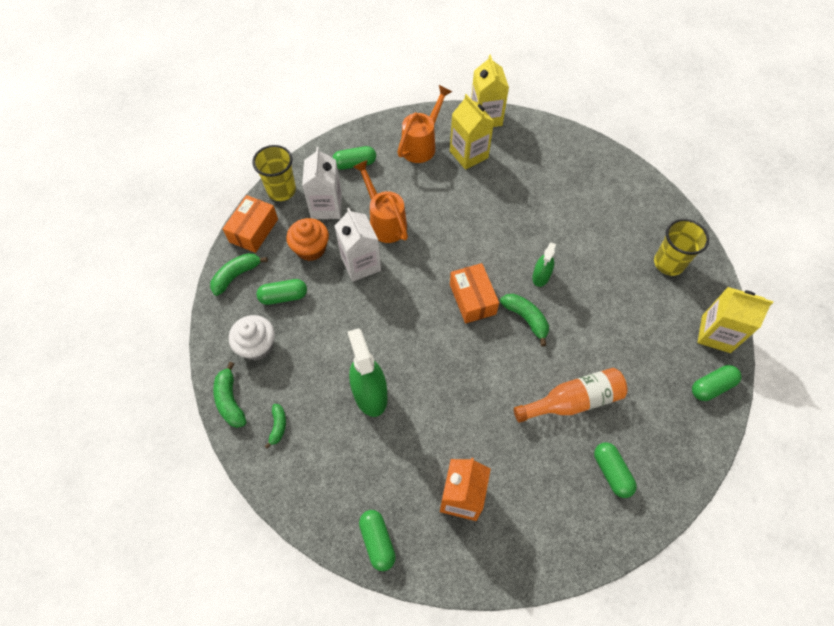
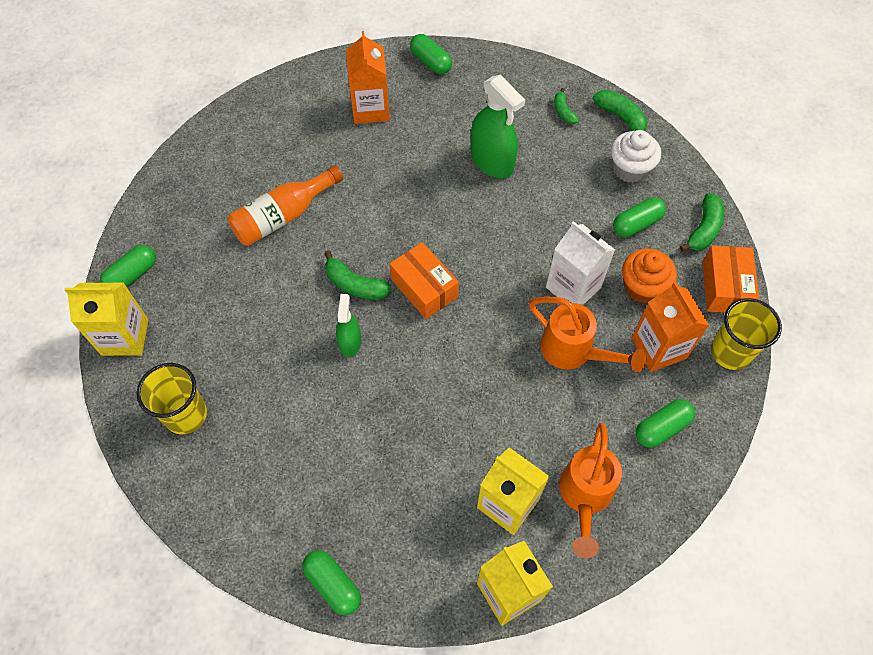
camera: 160 degrees right, 0 degrees up
white carton [302,147,342,219] -> orange carton [631,282,709,372]
green capsule [594,442,637,498] -> green capsule moved to [302,550,361,615]

